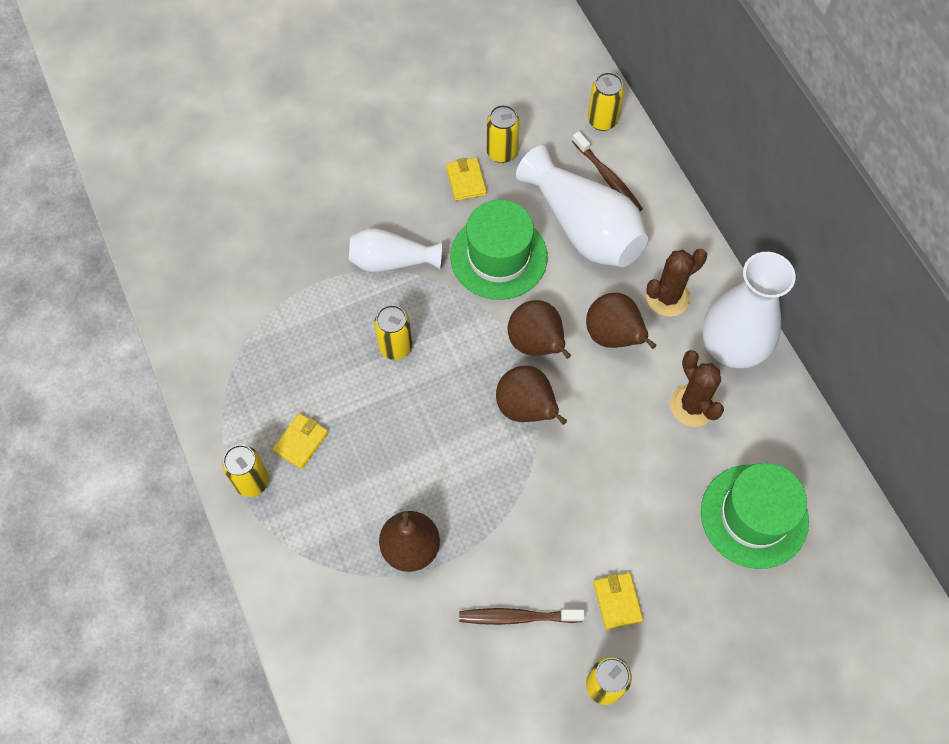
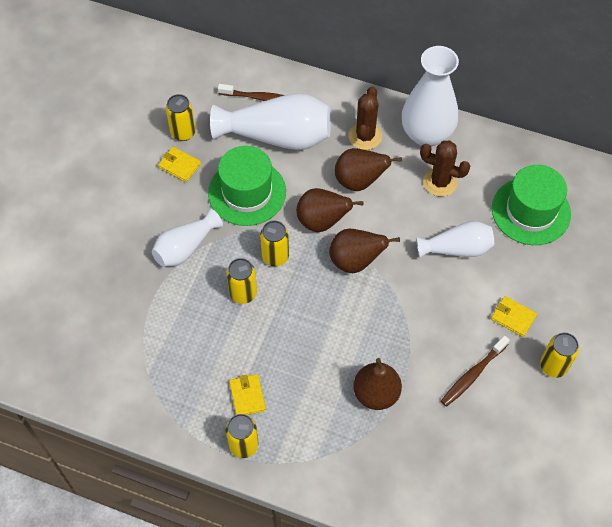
camera: 45 degrees left, 5 degrees down
yellow can [588,72,624,131] -> yellow can moved to [260,221,289,266]
none -> white vase [416,221,494,259]

